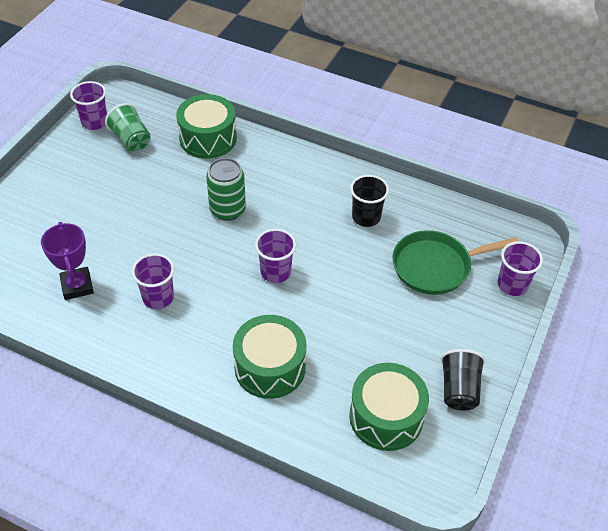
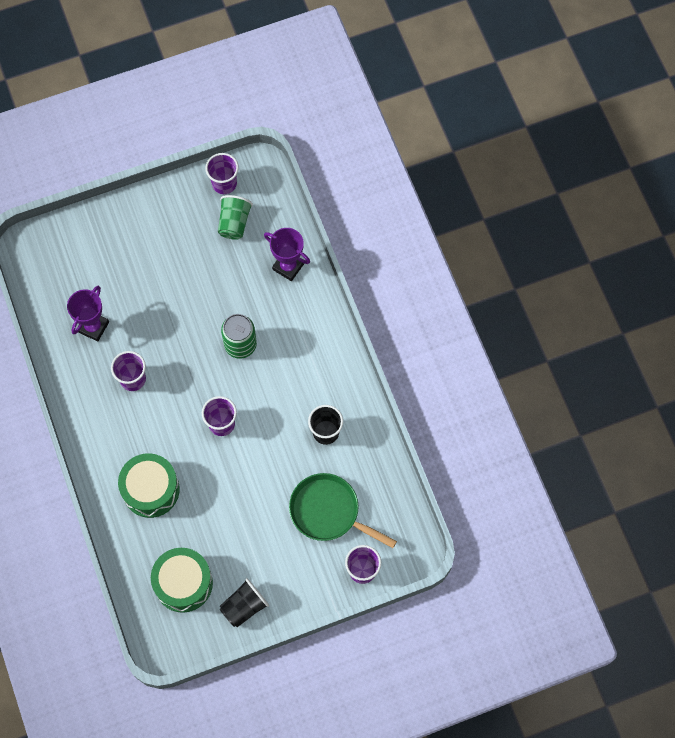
camera: 45 degrees right, 20 degrees up
green drum [176,94,237,159] -> purple trophy [264,228,310,281]

